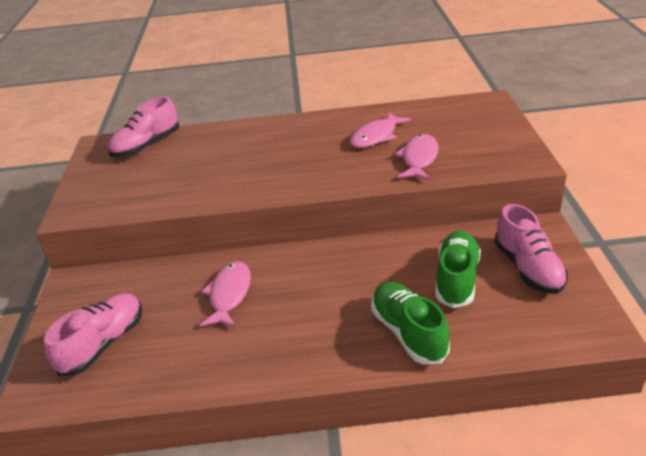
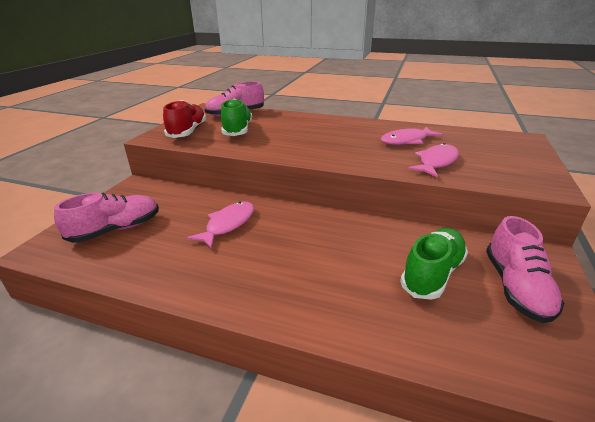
camera: 20 degrees right, 5 degrees down
green shoe [371,282,450,365] -> green shoe moved to [221,99,252,136]
none -> red shoe [163,100,206,138]

